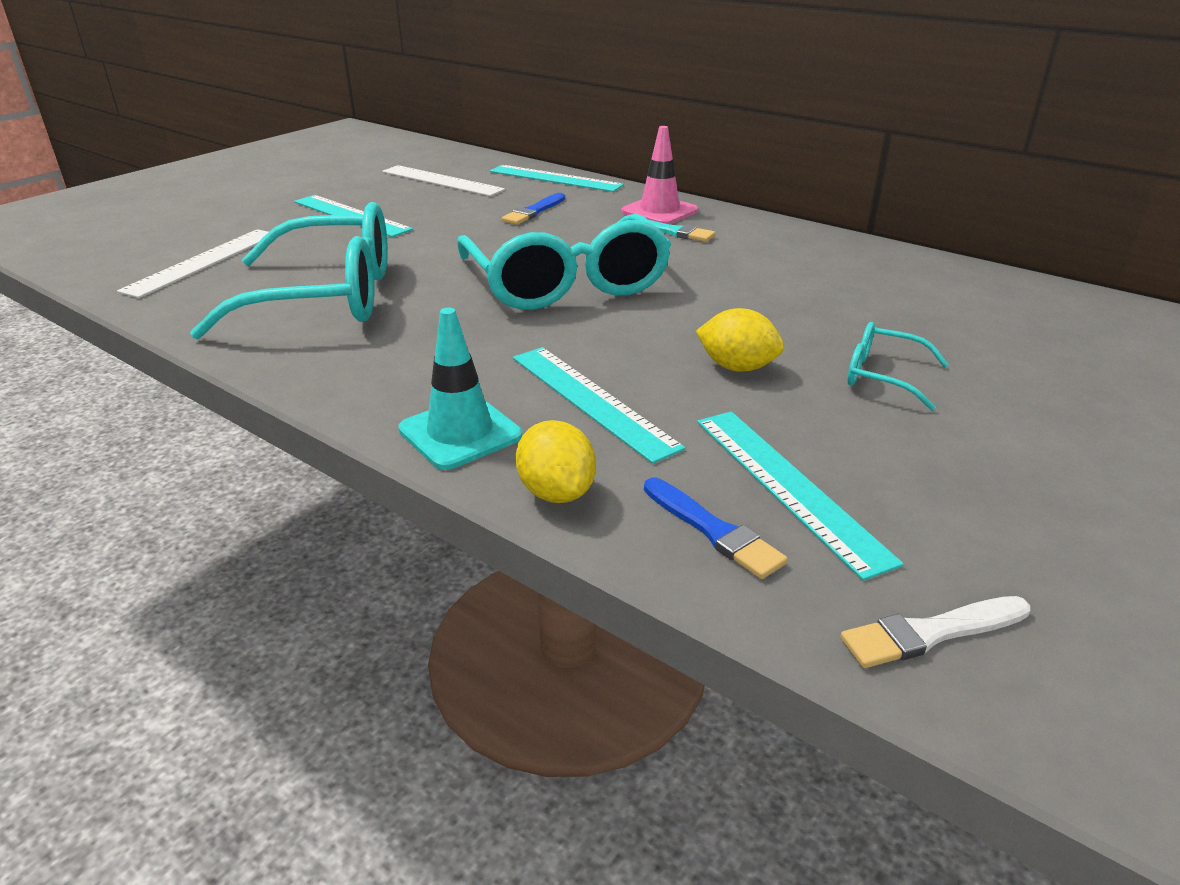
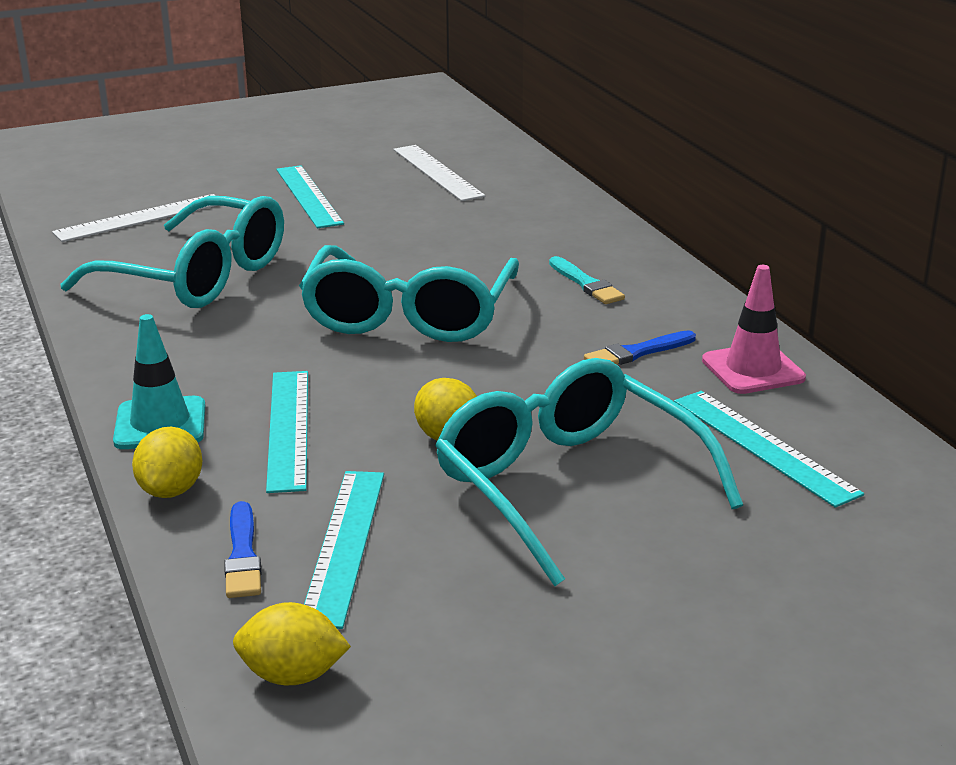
camera: 30 degrees right, 5 degrees down
turquoise ruler [490,165,624,192] -> turquoise ruler moved to [674,391,864,508]
blue brush [502,193,565,225] -> blue brush moved to [584,330,696,365]
pink traffic cone [621,126,698,224] -> pink traffic cone moved to [702,265,806,394]
white brush [840,596,1030,668] -> yellow lemon [233,602,351,685]
turquoise glasses [847,322,949,411] -> turquoise glasses [435,358,743,586], size x2.22

